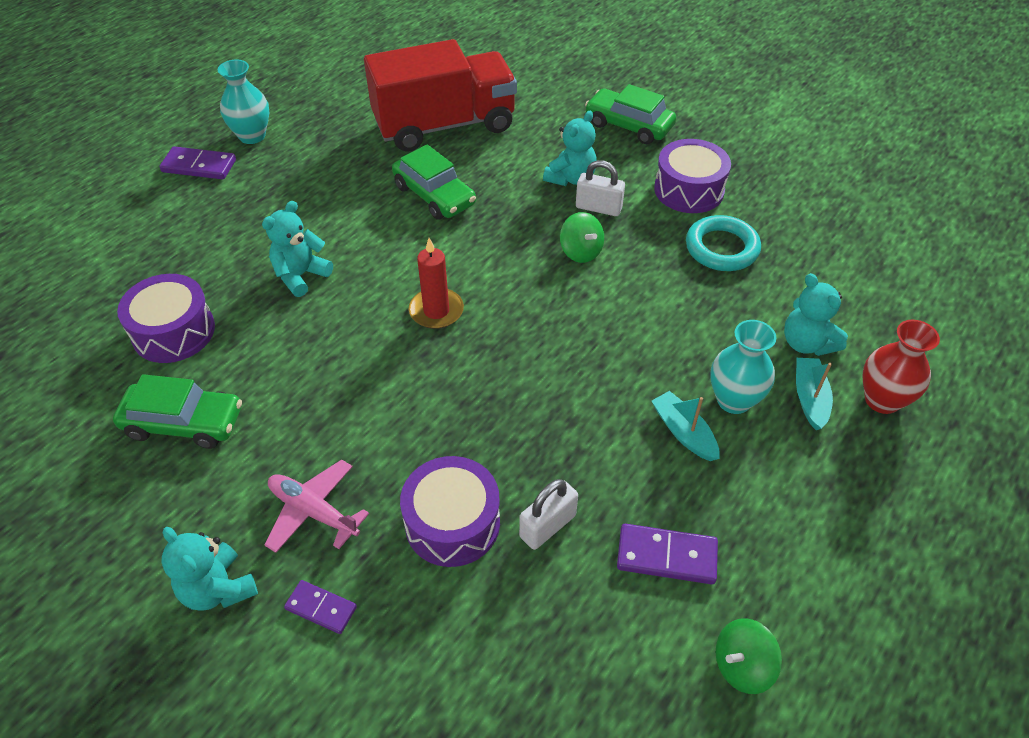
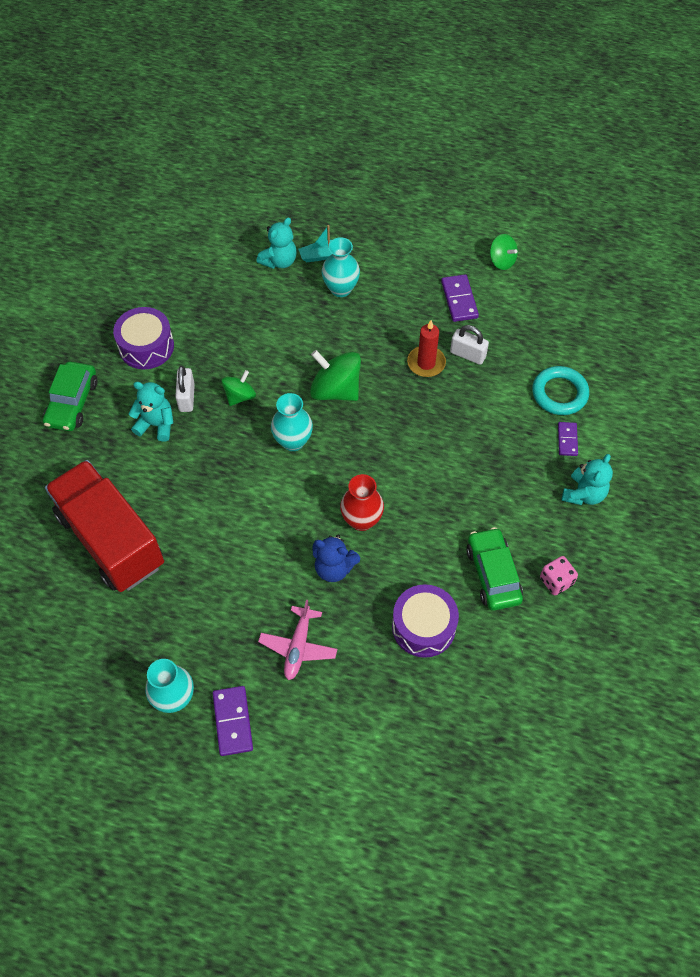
camera: 110 degrees left, 10 degrees up
turquoise teddy bear [262,201,333,297] -> blue teddy bear [312,534,360,582]
pink plane [264,459,369,553] -> pink plane moved to [258,600,337,680]
green car [392,144,476,220] -> none
purple drum [400,456,500,567] -> none
red candle [409,238,464,329] -> red candle moved to [407,320,446,377]
turquoise boat [652,391,720,461] -> none
turquoise ring [686,215,761,271] -> turquoise ring moved to [532,366,589,415]
red vase [863,320,940,414] -> red vase moved to [340,474,384,531]
none -> turquoise vase [271,393,313,451]
none -> green spinning top [310,350,361,401]
none -> pink dice [540,556,578,595]

